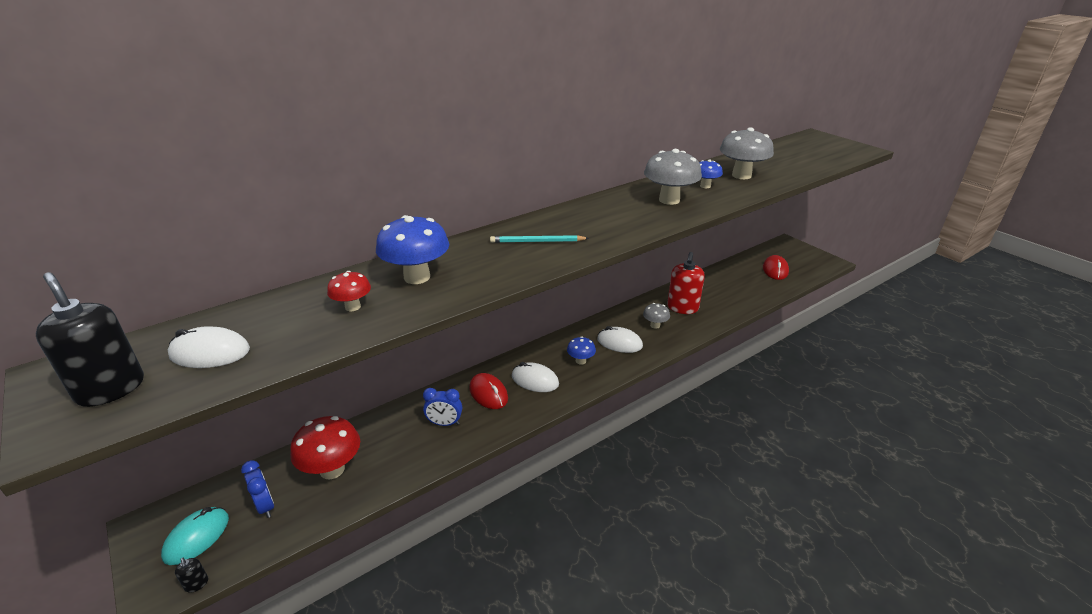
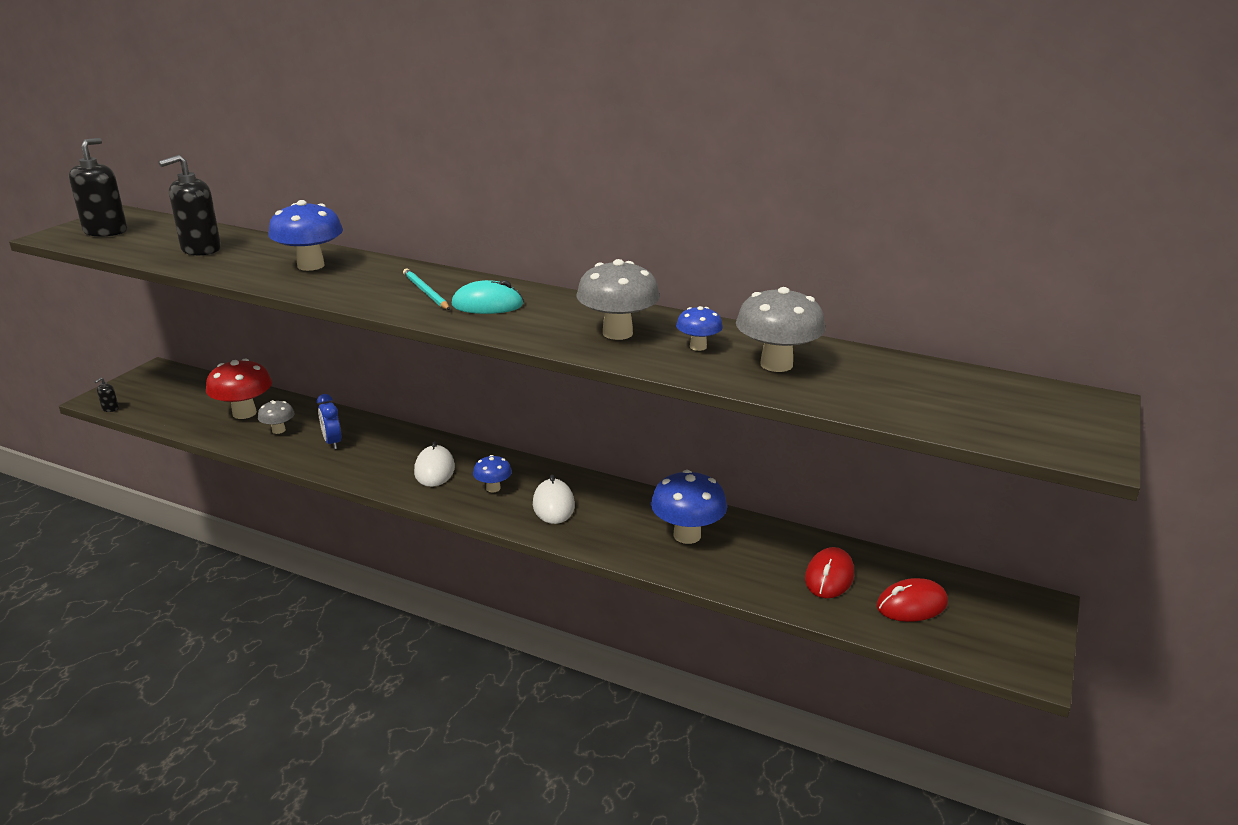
camera: 60 degrees right, 5 degrees down
turquoise mouse [161,507,229,565] -> turquoise mouse moved to [452,280,524,314]
white mouse [168,326,250,368] -> none
blue clock [241,460,274,518] -> none
red mushroom [327,271,371,311] -> none
red mouse [469,373,508,409] -> red mouse moved to [805,547,854,598]
grey mushroom [643,303,670,329] -> grey mushroom moved to [258,400,294,434]
red soap dispenser [667,252,705,314] -> blue mushroom [651,470,727,544]
none -> black soap dispenser [158,155,221,256]

